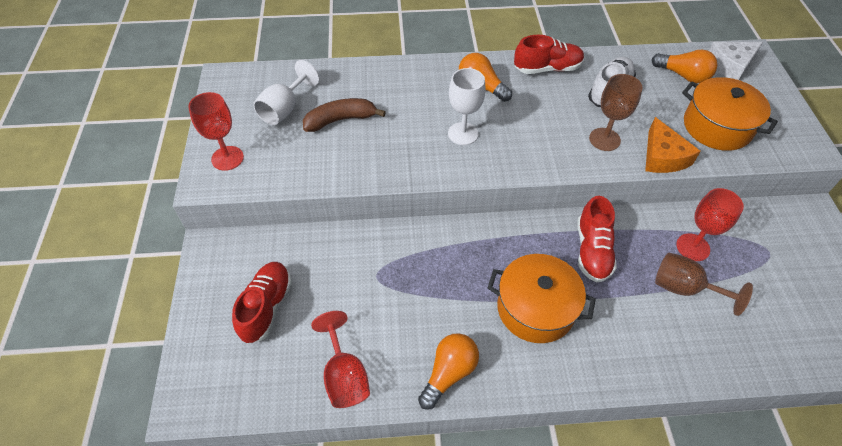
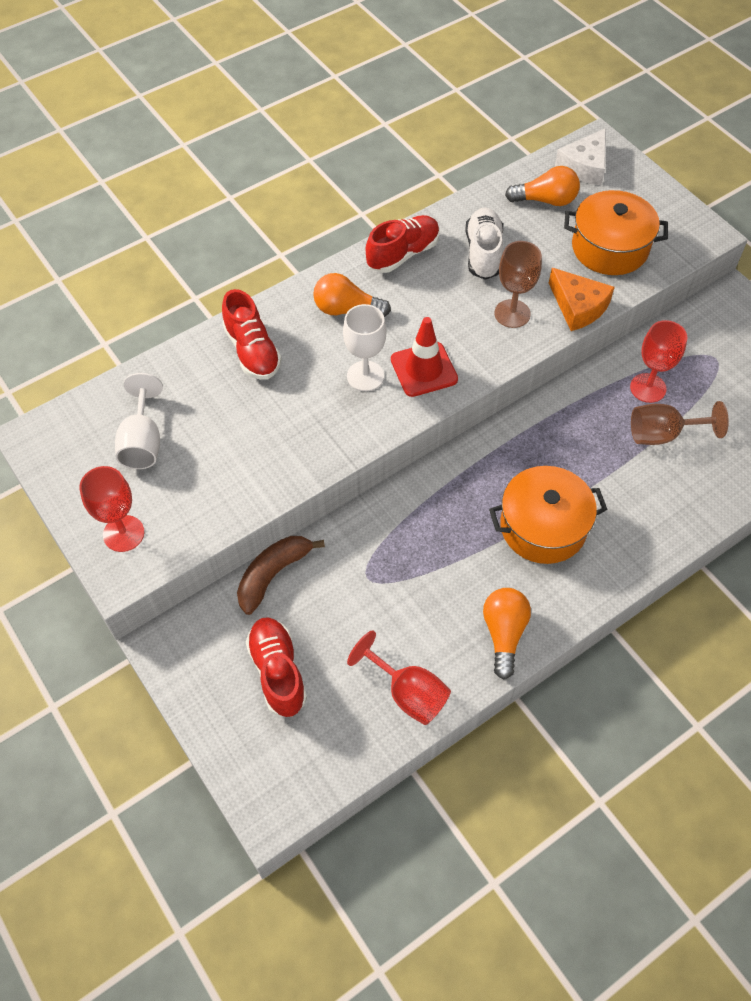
camera: 30 degrees left, 5 degrees up
brown banana [303,98,386,132] -> brown banana moved to [237,536,325,615]
red shoe [577,196,617,282] -> red shoe moved to [222,289,282,380]
none -> red traffic cone [391,317,458,397]

